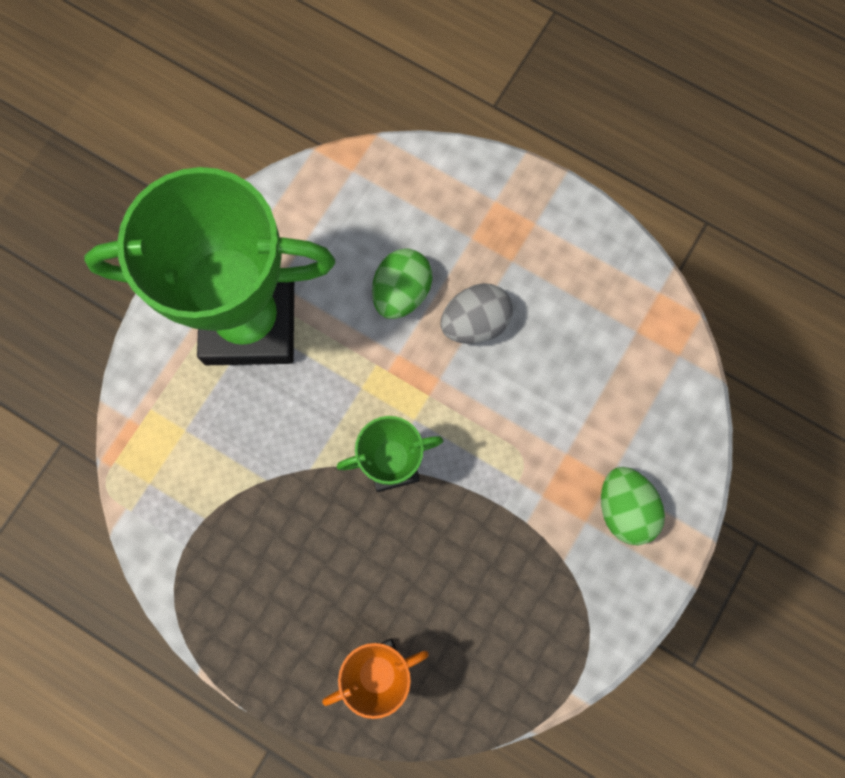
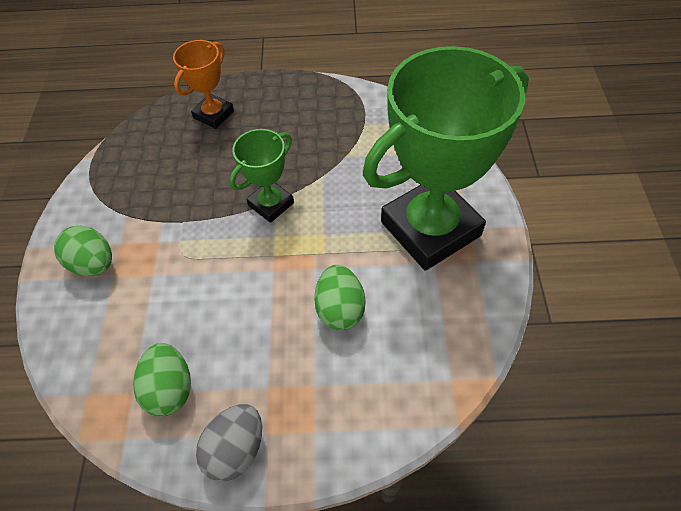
camera: 150 degrees right, 20 degrees down
grey egg [440,283,513,344] -> grey egg moved to [196,404,262,482]
none -> green egg [133,343,191,417]

